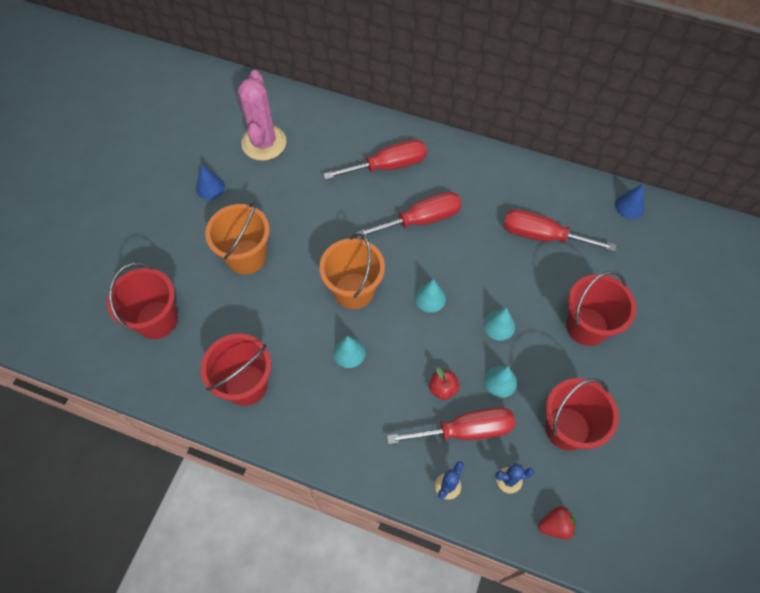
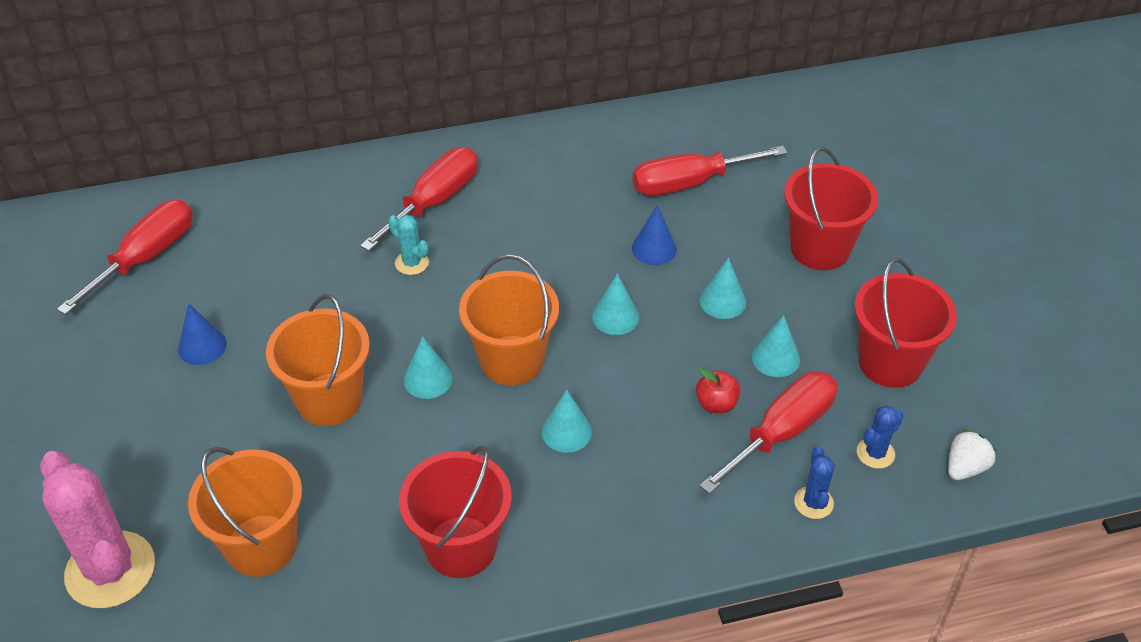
camera: 35 degrees left, 15 degrees down
red bucket [107,263,178,339] -> orange bucket [188,447,302,577]
pink cactus [238,70,286,161] -> pink cactus moved to [40,451,155,608]
red screwdriver [356,191,462,239] -> red screwdriver moved to [57,200,193,315]
red strawberry [538,506,576,539] -> white strawberry [948,429,997,480]
blue cone [615,184,644,219] -> blue cone moved to [632,205,677,265]
none -> turquoise cactus [388,215,429,275]
none -> turquoise cone [404,336,452,399]

